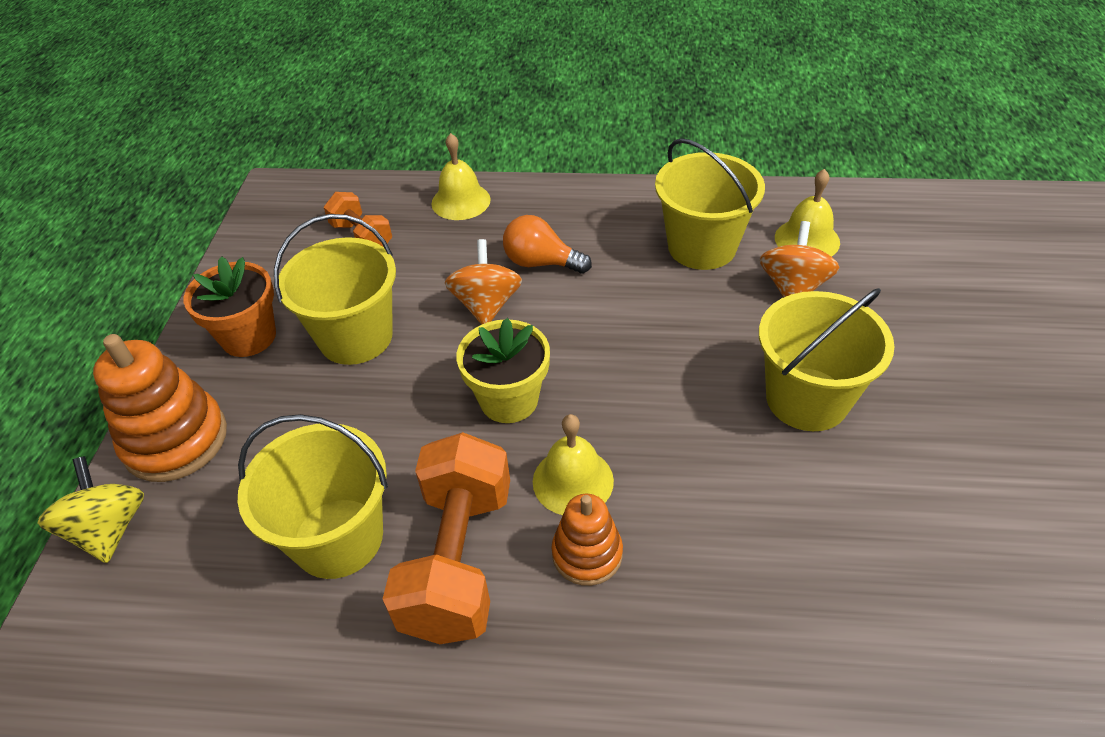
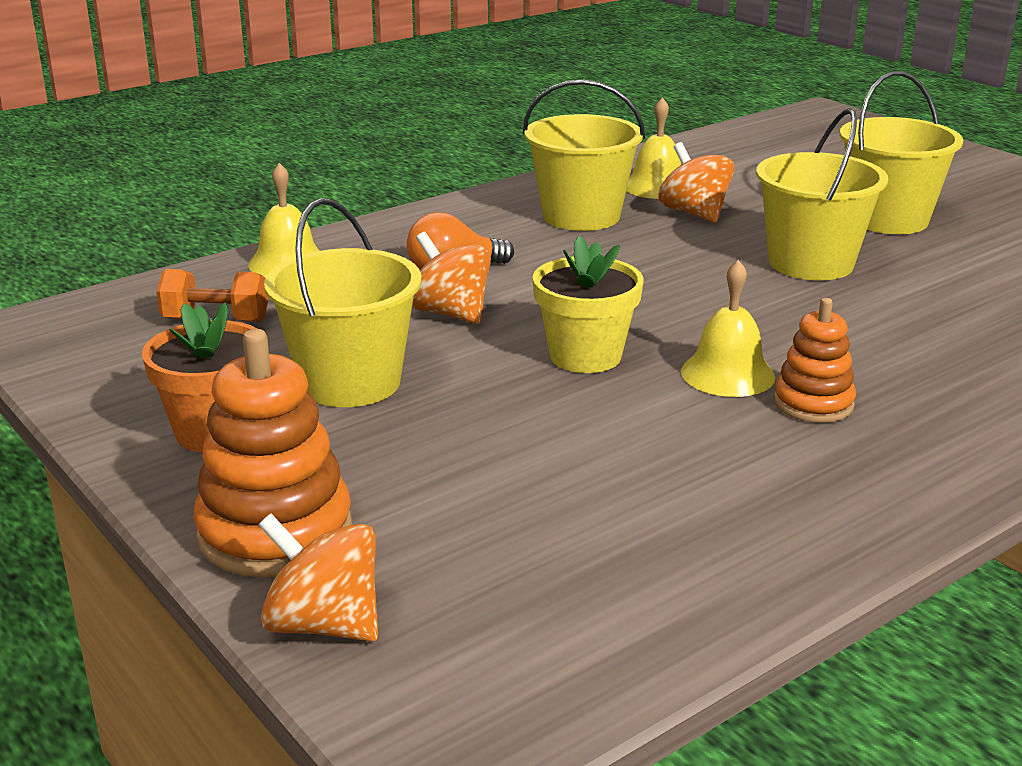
camera: 45 degrees left, 20 degrees down
yellow spinning top [37,456,144,563] -> orange spinning top [259,514,378,642]
yellow bucket [238,414,388,579] -> yellow bucket moved to [840,71,963,234]
orange dumbbell [383,432,510,644] -> none

